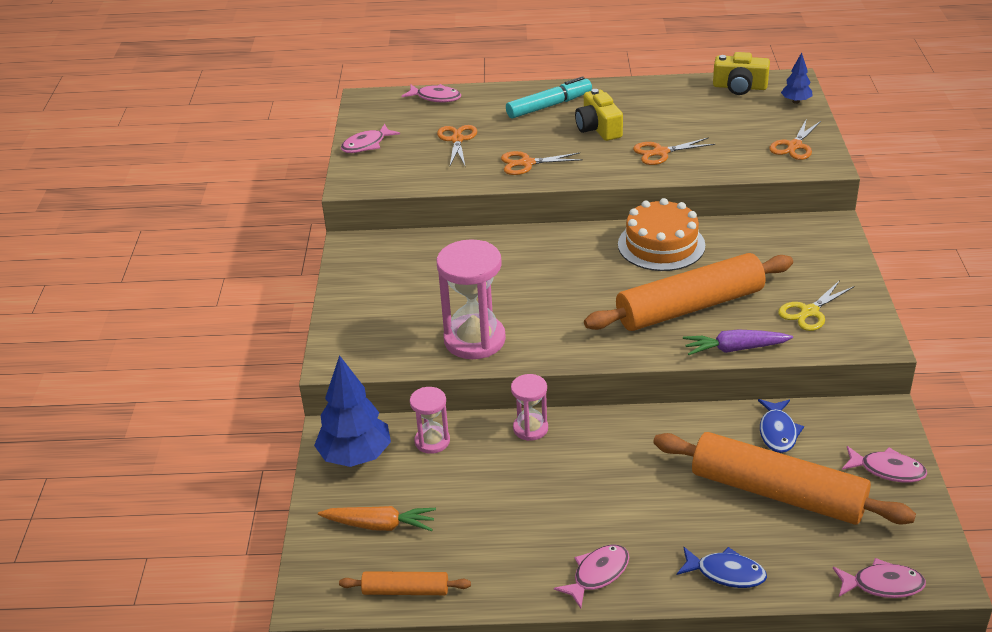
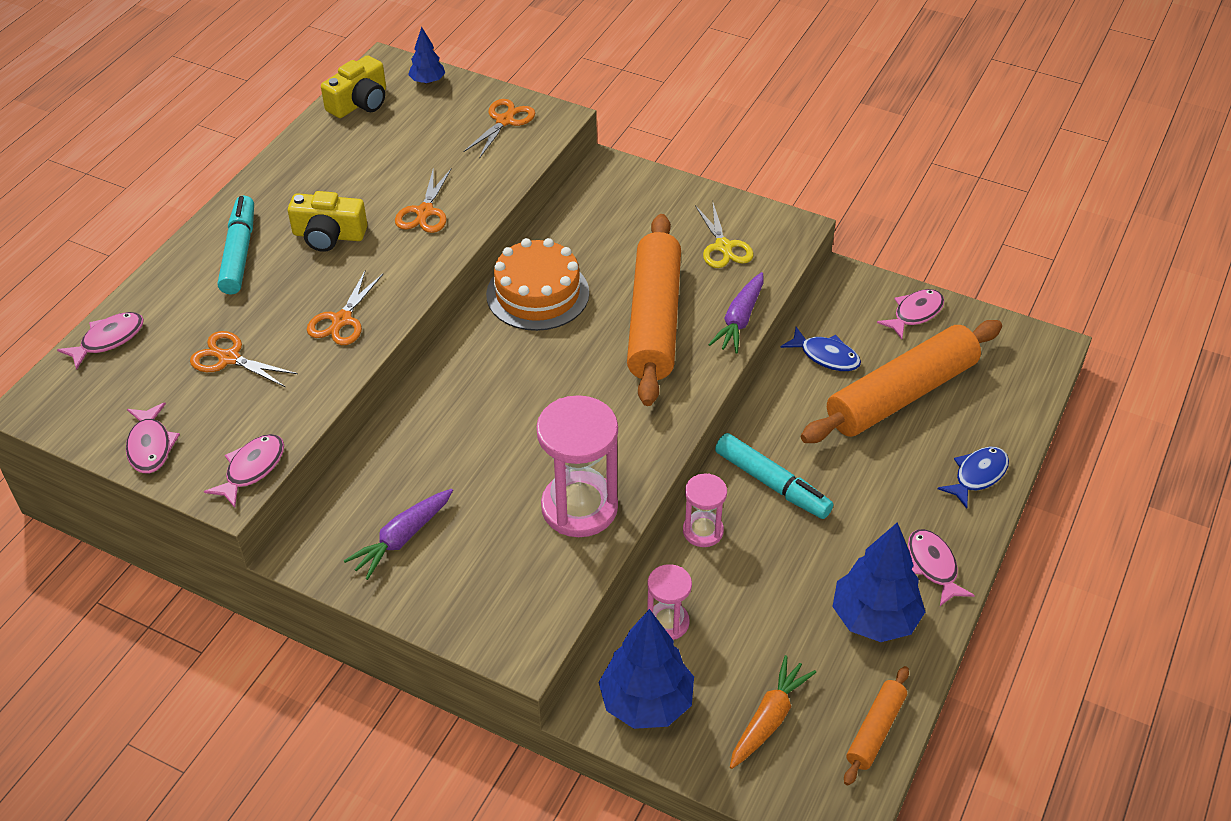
camera: 65 degrees left, 10 degrees up
orange scissors [769,118,821,160] -> orange scissors turned 120 degrees counterclockwise [463,99,535,159]
pink fish [833,558,926,598] -> pink fish moved to [204,434,284,508]
none -> purple carrot [344,489,453,580]
none -> turquoise marker [715,433,834,519]
none -> blue tree [832,522,925,642]

